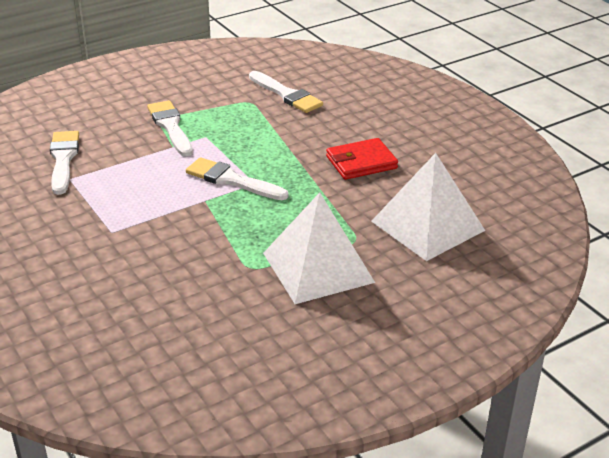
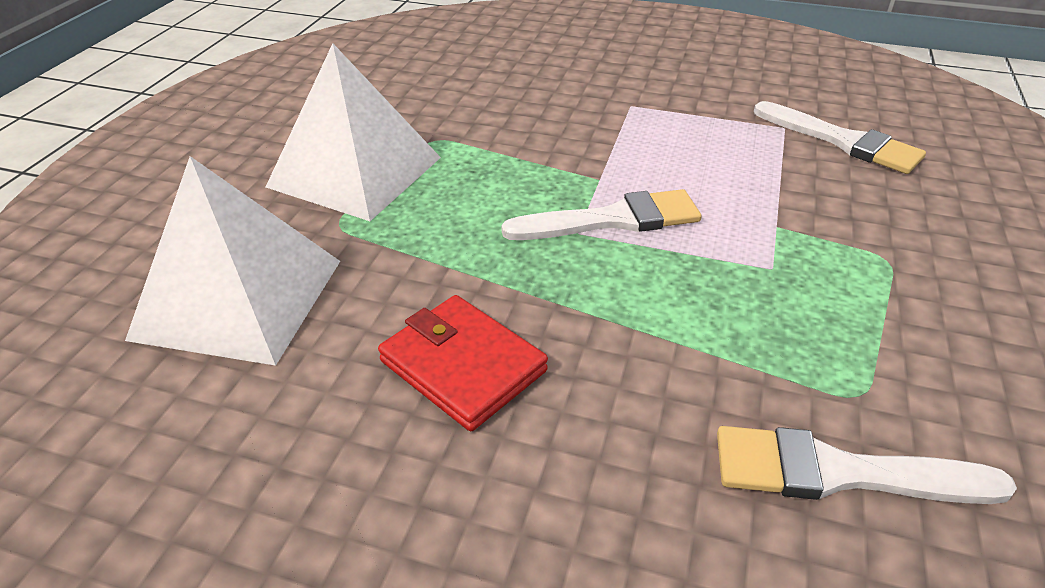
camera: 140 degrees right, 5 degrees up
white brush [147,100,193,157] -> none
red wallet [326,138,398,180] -> red wallet turned 75 degrees counterclockwise [378,295,548,431]

